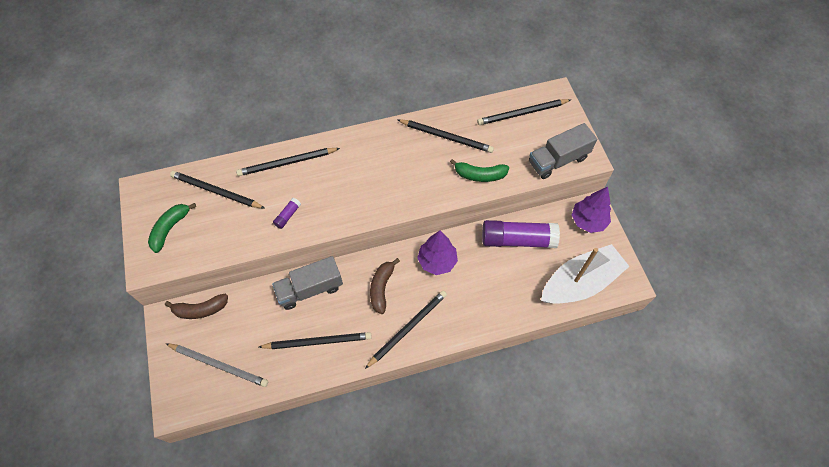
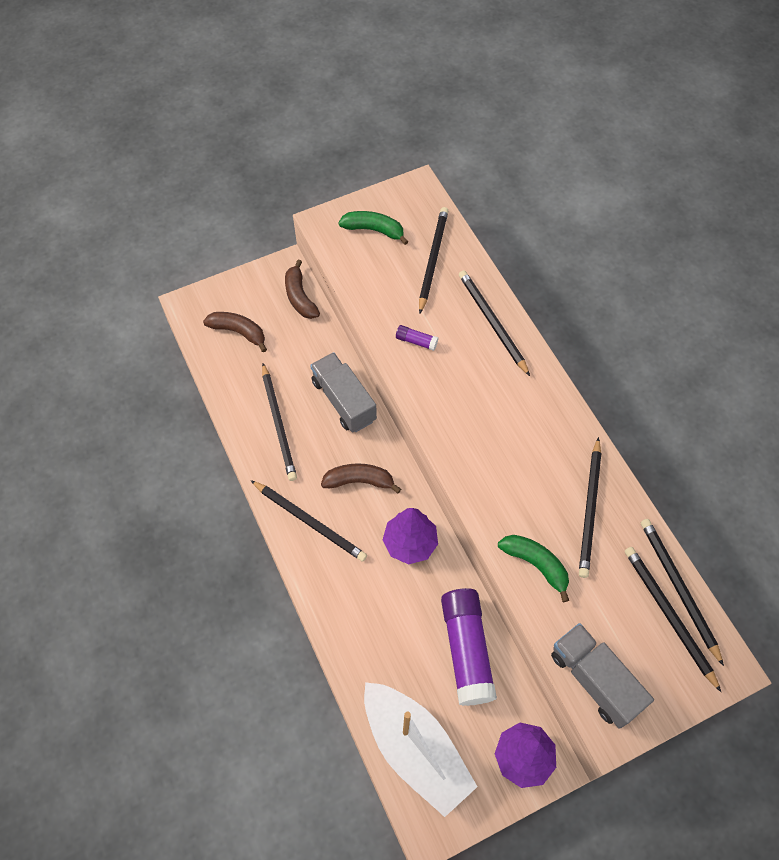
camera: 80 degrees right, 0 degrees up
grey pencil [165,343,268,387] -> brown banana [203,312,267,352]
green banana [450,159,509,182] -> green banana turned 135 degrees clockwise [498,535,569,602]
none -> black pencil [641,519,724,666]

